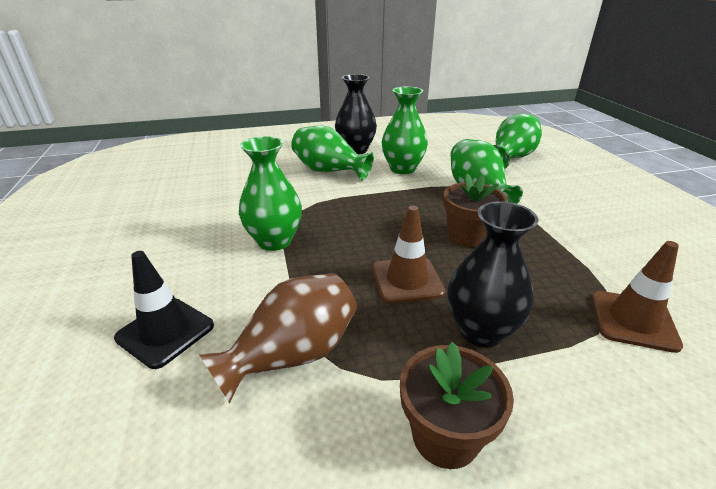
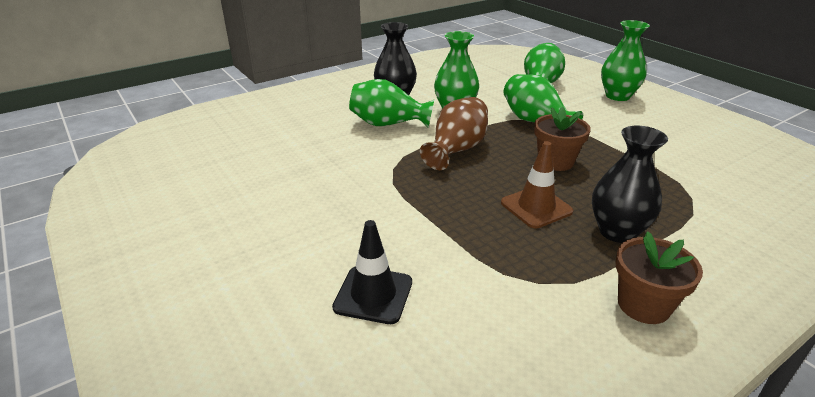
camera: 20 degrees left, 0 degrees up
brown vase [199,273,357,404] -> brown vase moved to [420,97,488,170]
green vase [239,136,302,251] -> green vase moved to [601,20,650,101]
brown traffic cone [592,241,683,353] -> none

